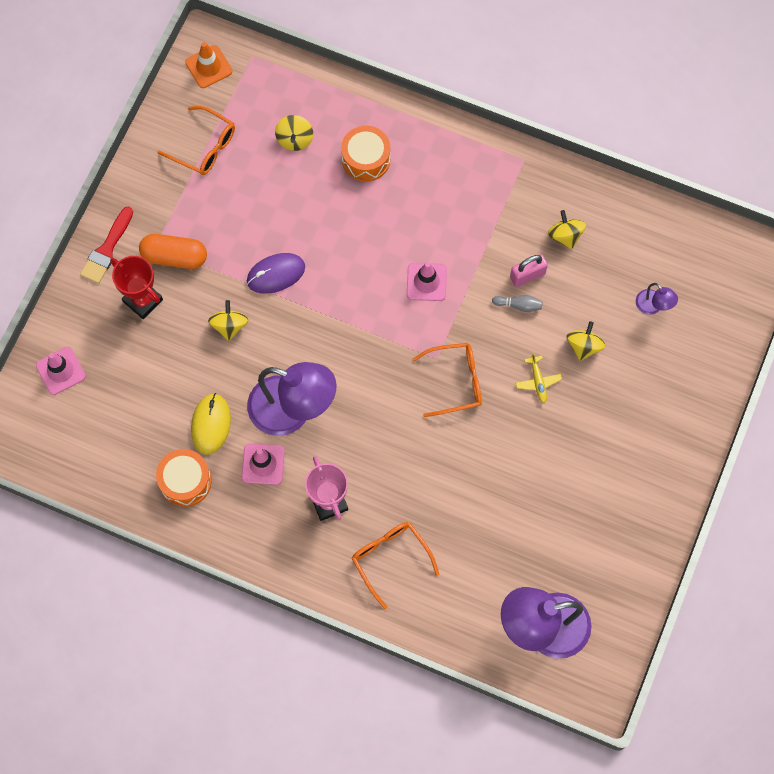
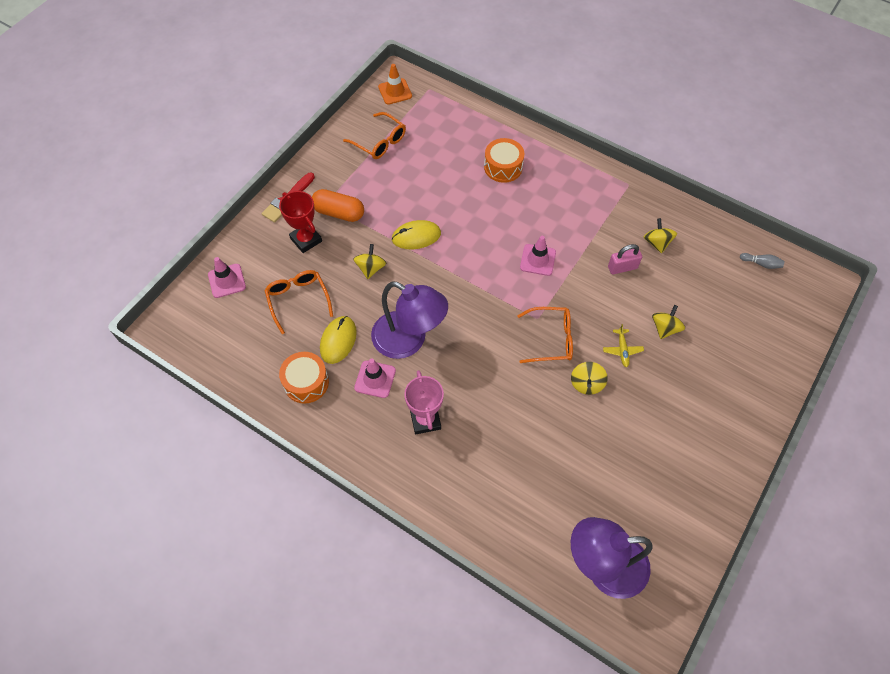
camera: 10 degrees right, 10 degrees down
purple mouse [247,253,305,294] -> yellow mouse [392,220,441,249]
yellow spinning top [275,115,313,151] -> yellow spinning top moved to [571,362,608,395]
orange glasses [352,522,439,609] -> orange glasses moved to [264,270,333,334]
grey bowling pin [492,295,542,312] -> grey bowling pin moved to [740,253,785,269]
purple lamp [636,283,678,315] -> none

